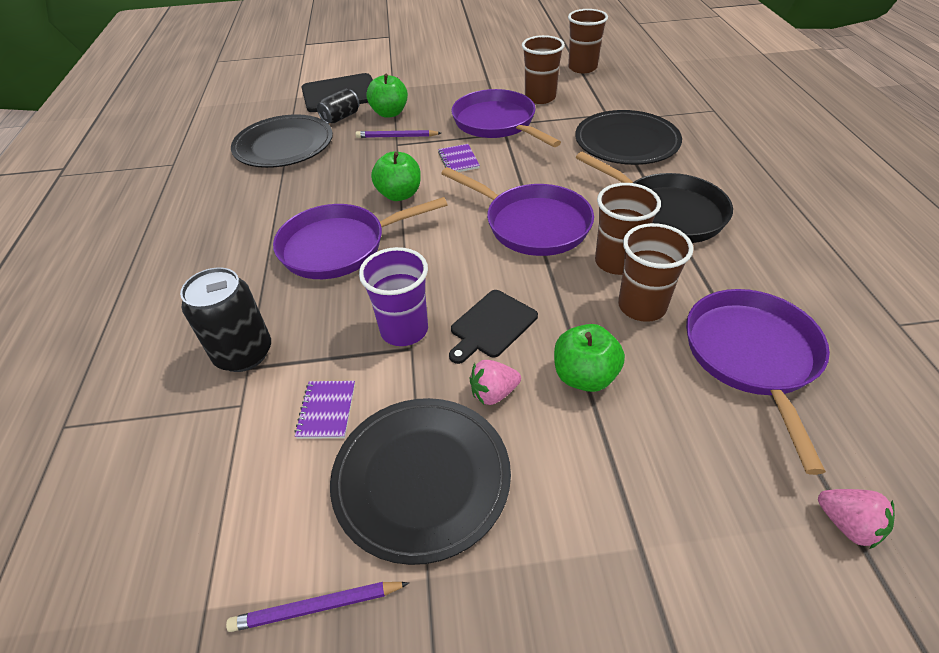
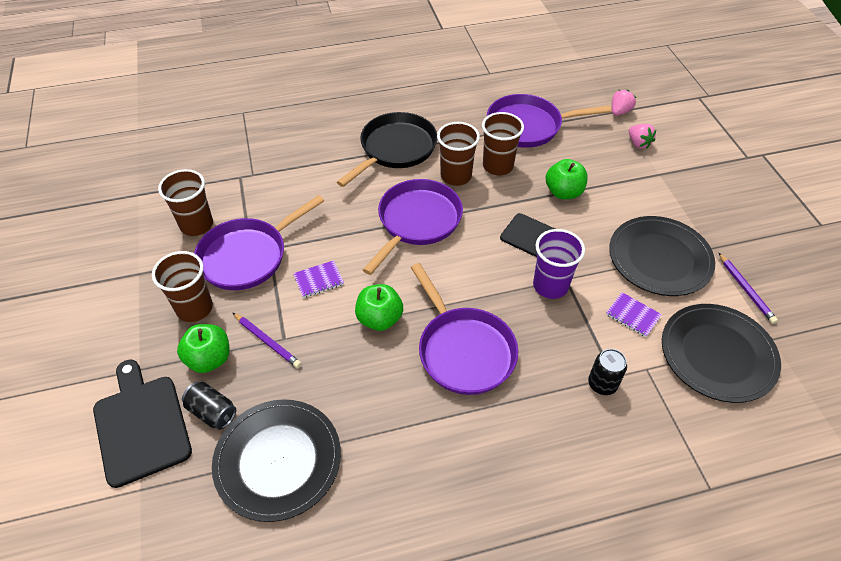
camera: 100 degrees left, 5 degrees up
black can [180,267,271,372] -> black can [588,349,627,395], size x0.63
purple notebook [294,381,355,439] -> purple notebook turned 45 degrees clockwise [606,292,662,337]
purple pencil [356,130,441,138] -> purple pencil turned 45 degrees counterclockwise [233,313,302,368]
pink strawberry [469,360,521,405] -> pink strawberry moved to [629,124,656,149]
brown cup [568,9,608,73] -> brown cup moved to [152,251,213,322]
black plate [575,110,682,165] -> black plate moved to [662,304,781,403]

